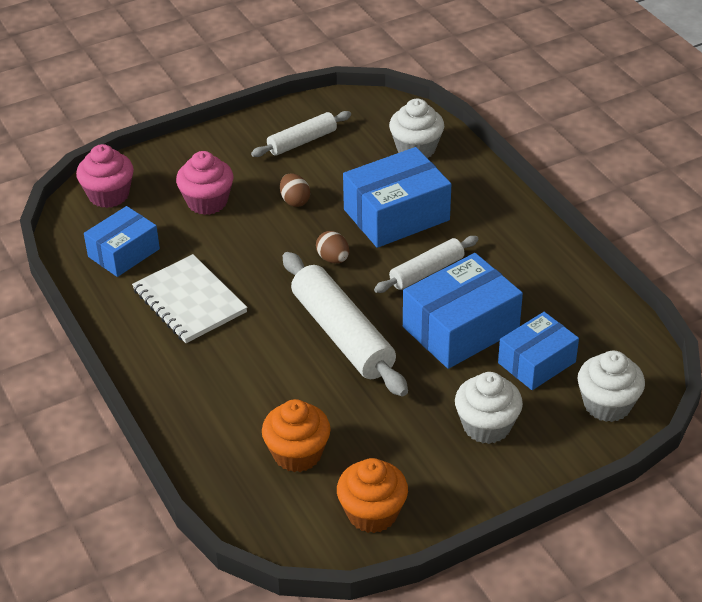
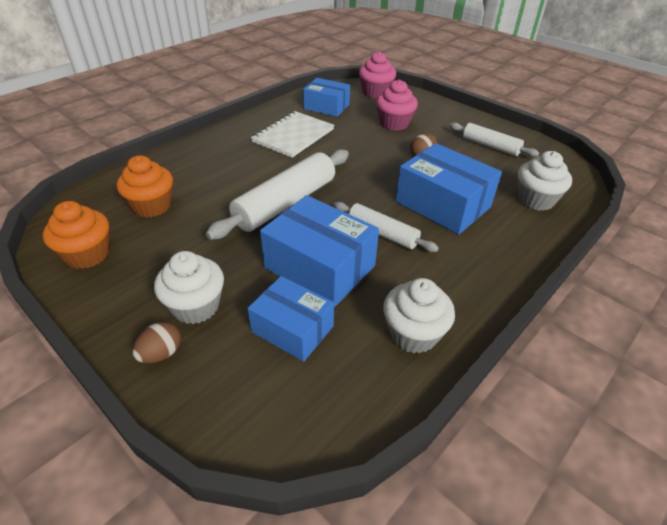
camera: 70 degrees right, 0 degrees up
brown egg [316,231,349,263] -> brown egg moved to [132,322,181,363]
white cupcake [578,351,645,422] -> white cupcake moved to [383,278,455,353]

